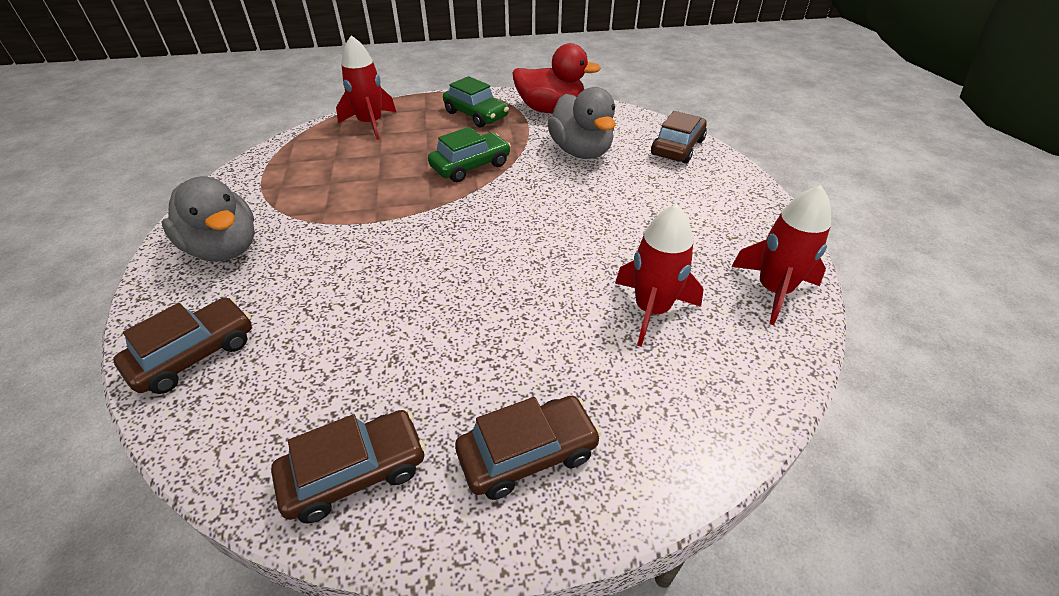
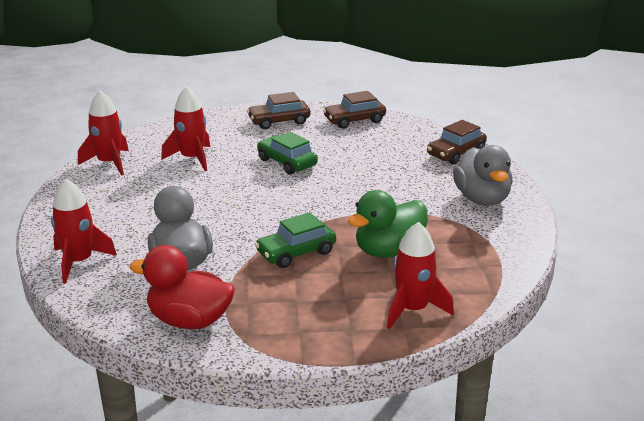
camera: 175 degrees left, 15 degrees down
grey duck [162,176,255,262] -> grey duck turned 150 degrees counterclockwise [453,145,513,206]
green car [443,76,509,128] -> green car moved to [257,132,318,175]
brown car [651,111,707,164] -> red rocket [51,179,117,283]
none -> green duck [348,190,428,258]

